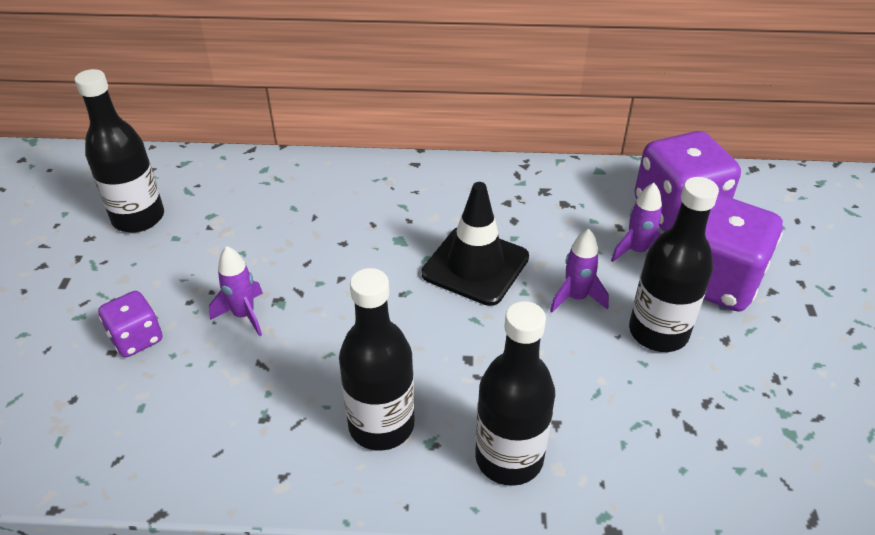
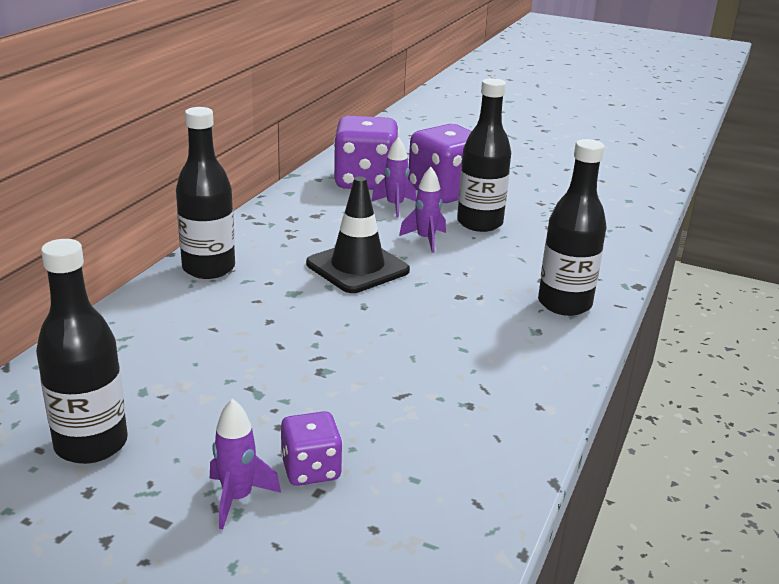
camera: 70 degrees left, 15 degrees down
purple rocket [209,246,263,336] -> purple rocket moved to [210,399,281,529]
black bottle [339,268,415,451] -> black bottle moved to [176,107,235,279]

